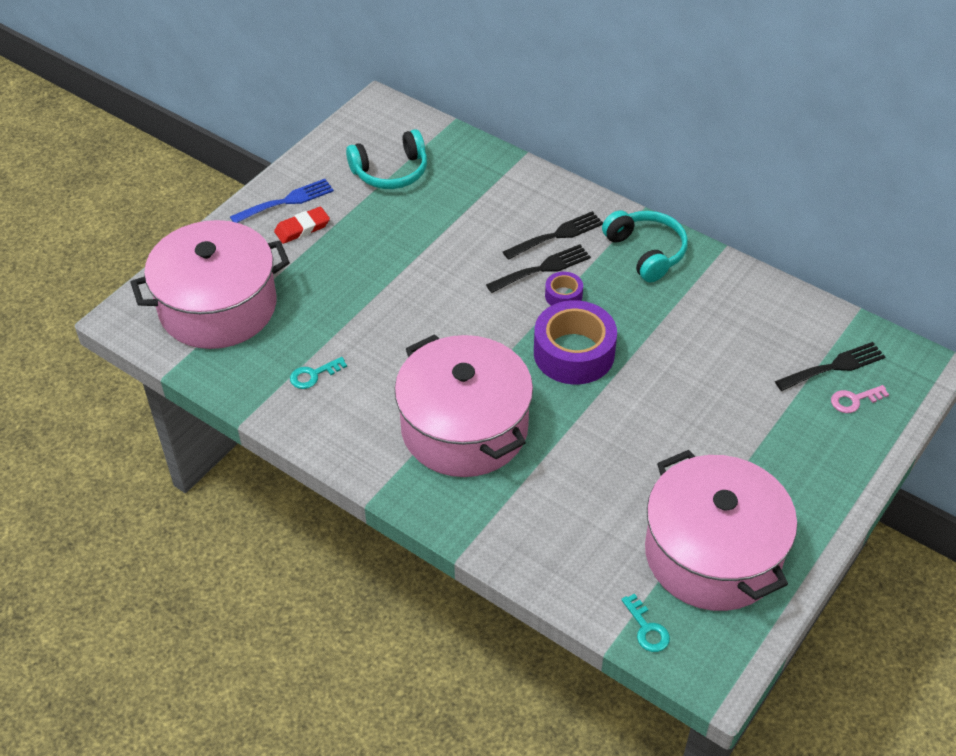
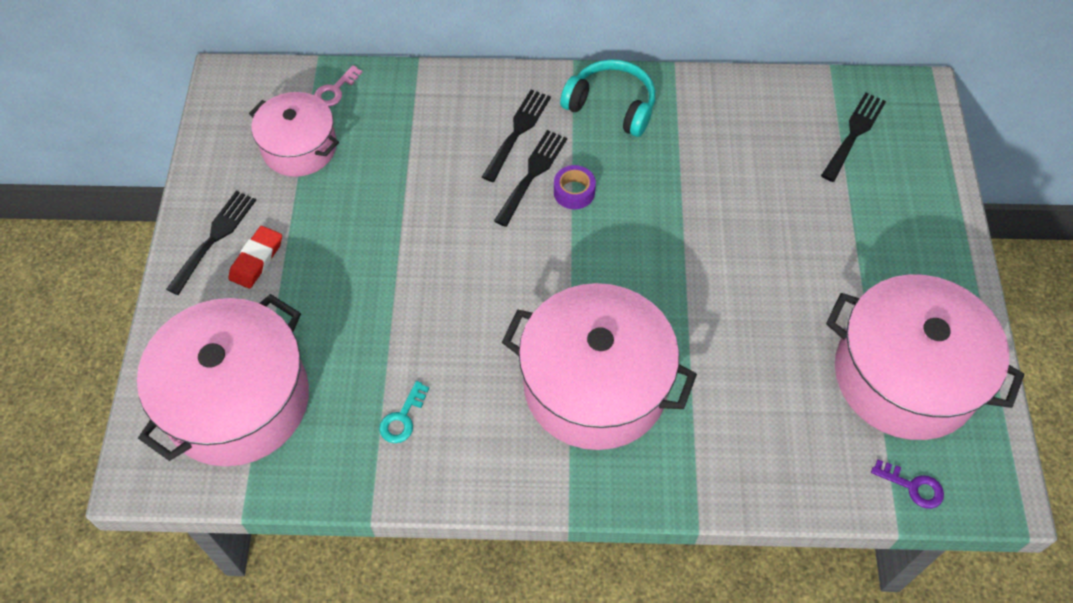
camera: 35 degrees left, 10 degrees up
blue fork [230,179,334,223] -> black fork [166,191,256,295]
turquoise headphones [346,129,427,189] -> pink pot [249,92,339,177]
purple tape [534,300,617,384] -> none
turquoise key [621,593,670,652] -> purple key [871,459,944,509]
pink key [831,385,889,413] -> pink key moved to [314,65,362,107]

